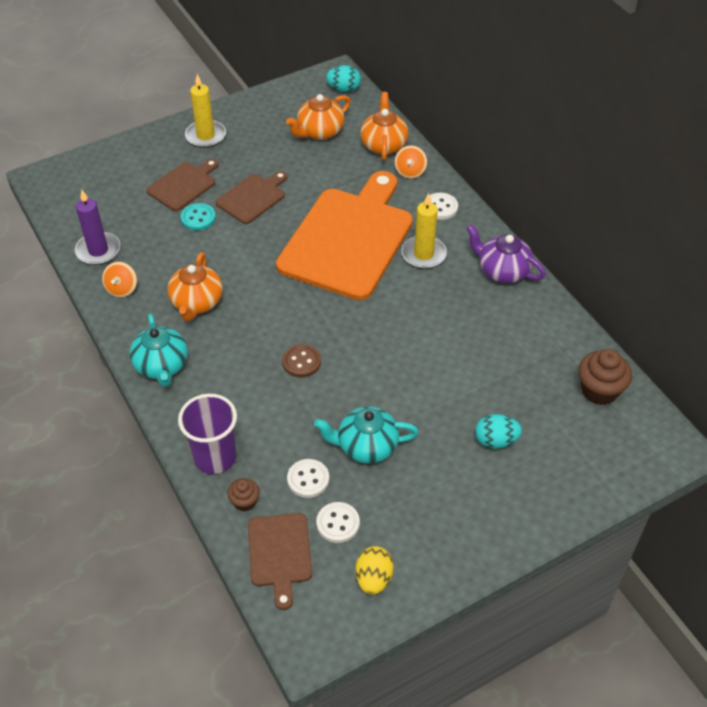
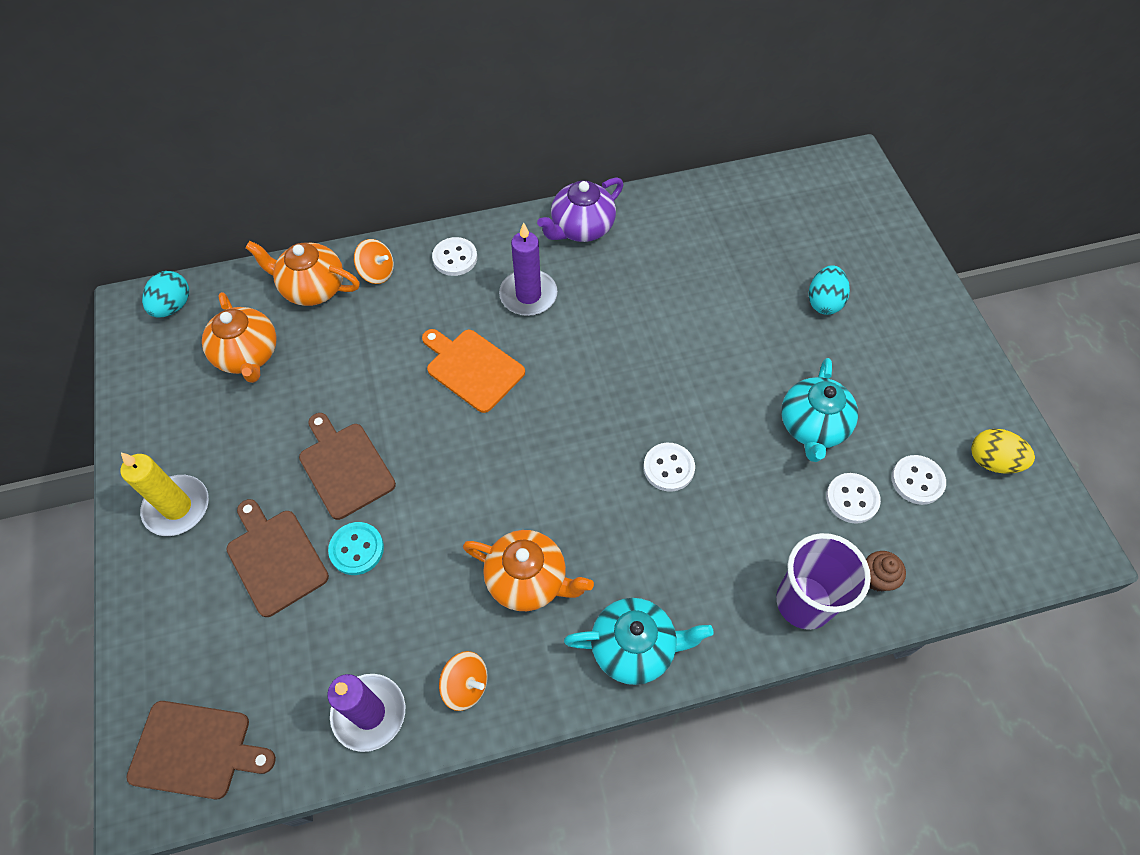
camera: 75 degrees left, 10 degrees up
brown cutting board [248,513,312,610] -> brown cutting board moved to [126,701,276,799]
orange cutting board [276,171,413,300] -> orange cutting board [422,329,525,413], size x0.47
brown button [282,344,321,377] -> white button [643,443,695,492]
yellow candle [401,193,447,269] -> purple candle [499,222,558,316]
brown cupcake [579,349,632,405] -> none

